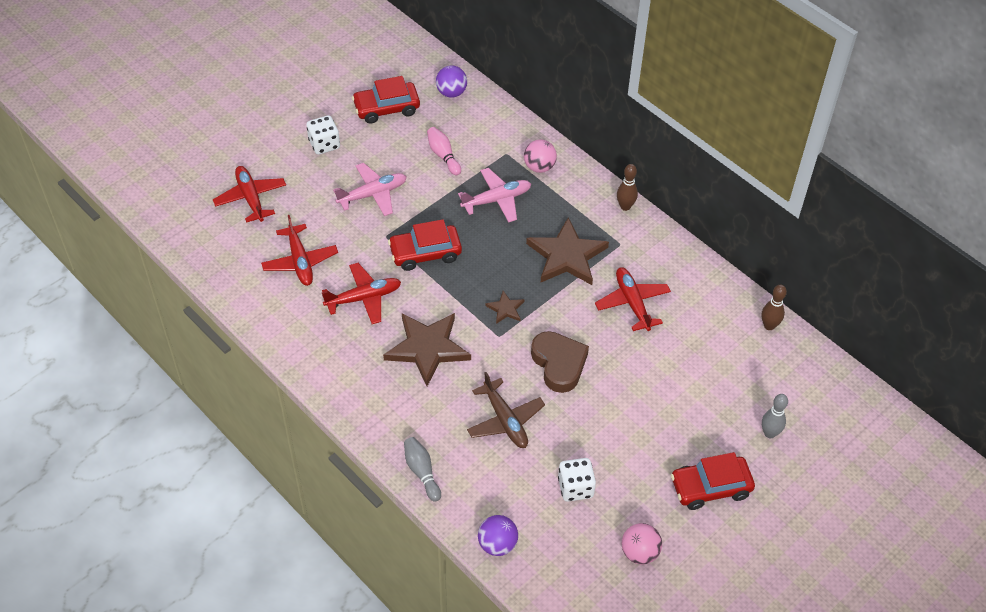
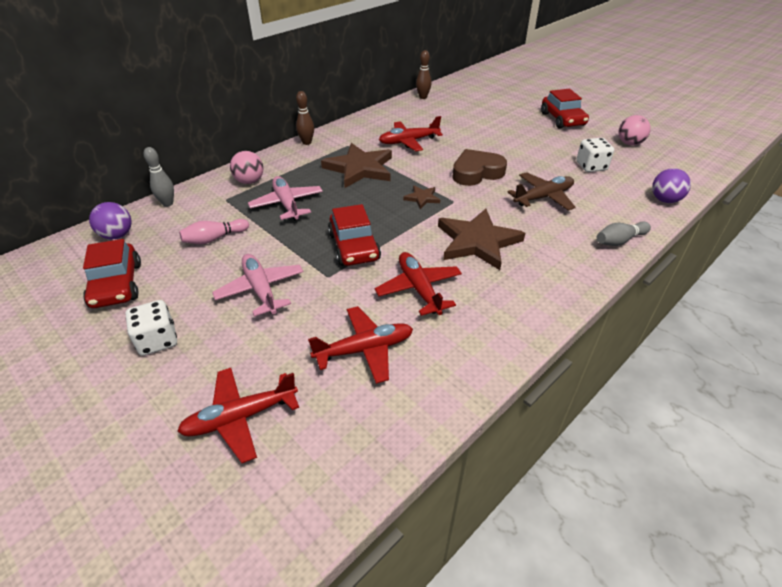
camera: 90 degrees left, 10 degrees down
grey bowling pin [762,394,788,438] -> grey bowling pin moved to [144,147,174,207]

